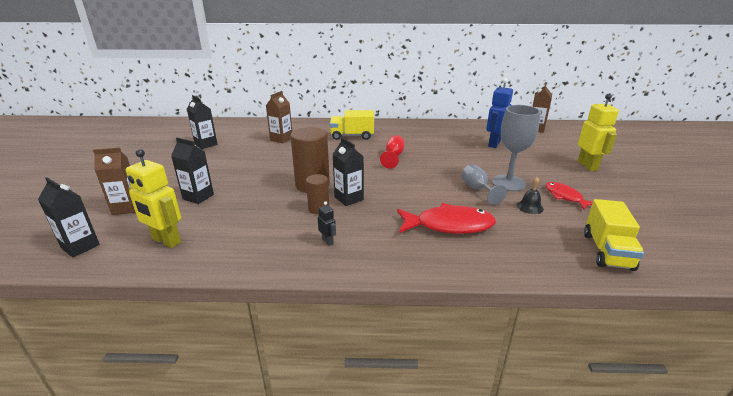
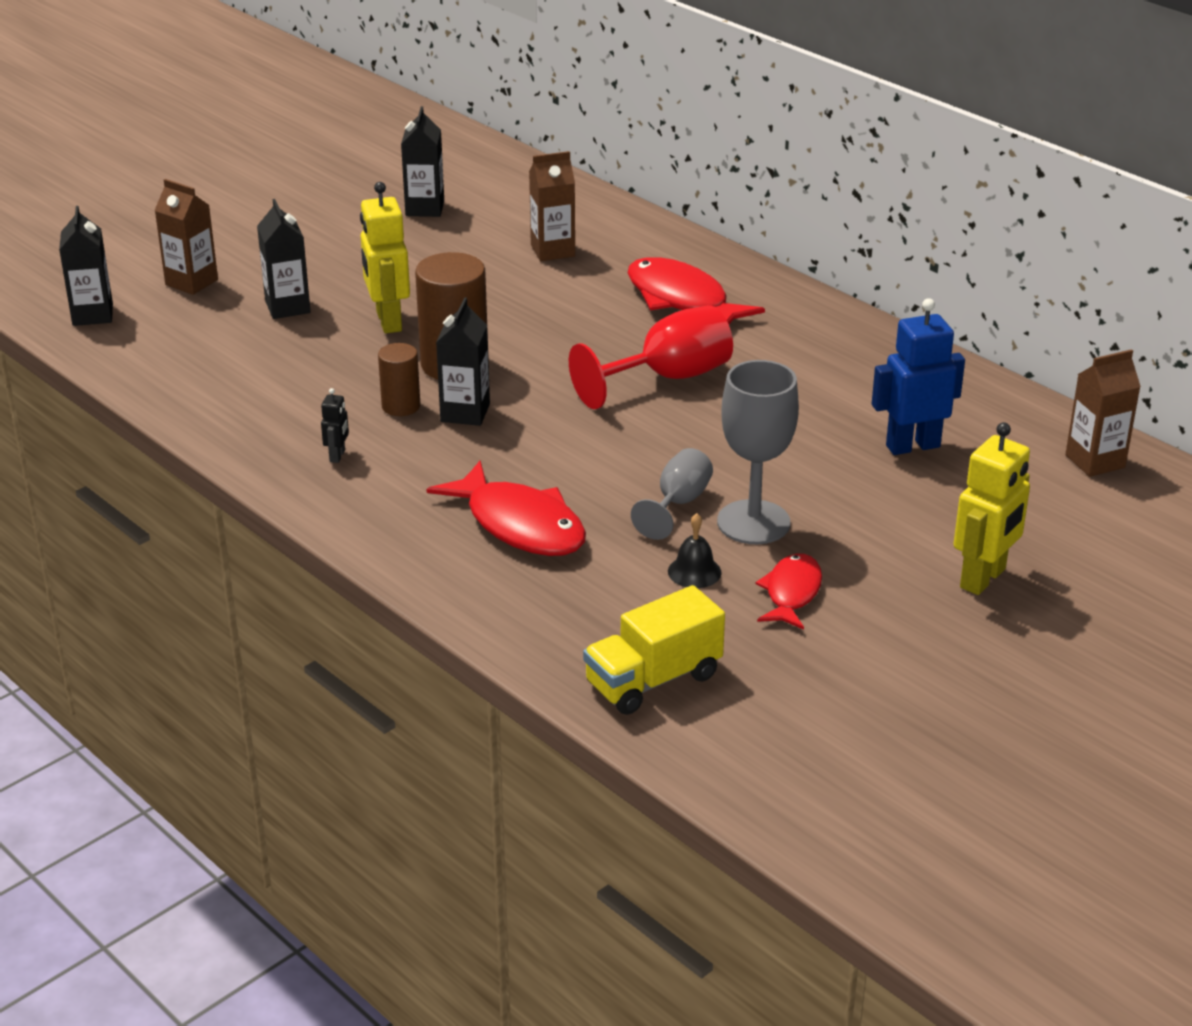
camera: 45 degrees right, 5 degrees up
yellow robot [126,149,181,248] -> yellow robot moved to [360,182,410,333]
yellow truck [330,110,374,140] -> red fish [628,257,765,324]
red goblet [380,135,405,169] -> red goblet [569,305,733,409], size x1.61

